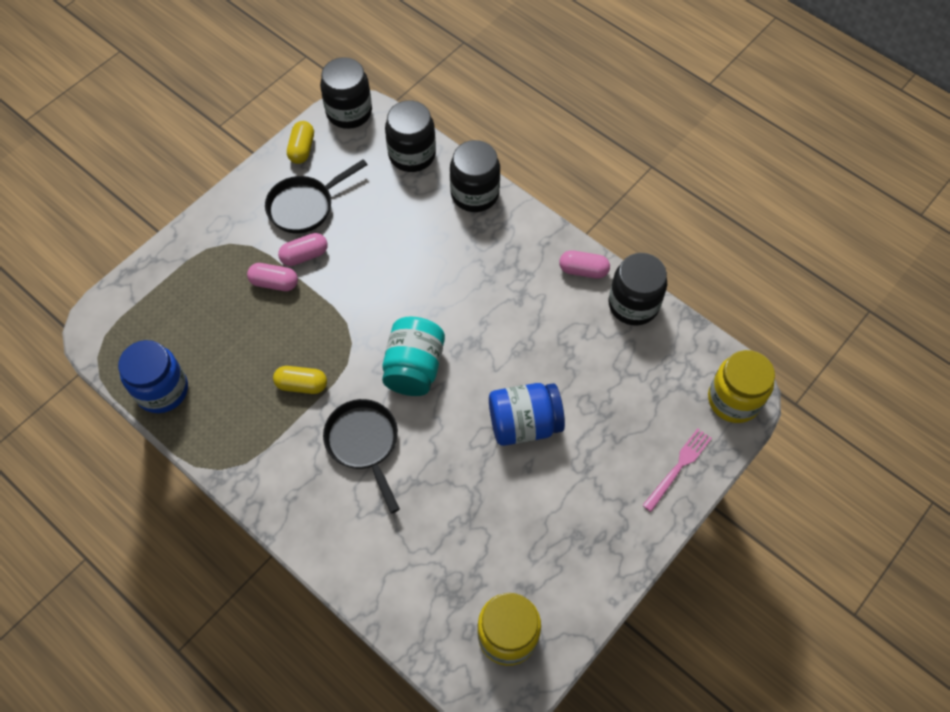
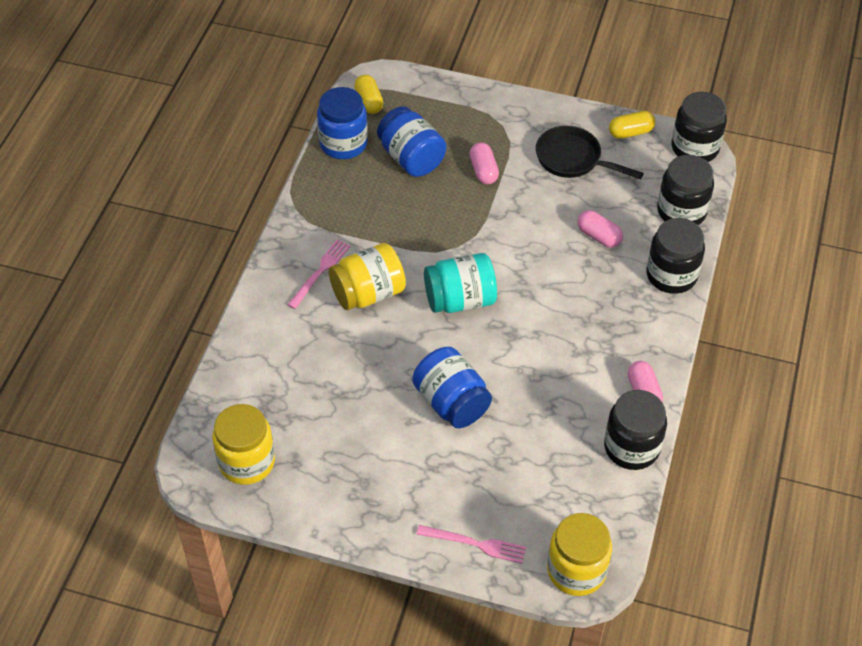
camera: 65 degrees right, 10 degrees down
yellow capsule [273,366,327,394] -> yellow capsule moved to [354,75,383,114]
pink capsule [278,233,328,266] -> pink capsule moved to [577,210,623,248]
black pan [323,399,400,513] -> yellow jar [329,243,406,310]
none -> pink fork [287,239,350,309]
none -> blue jar [377,106,446,177]

